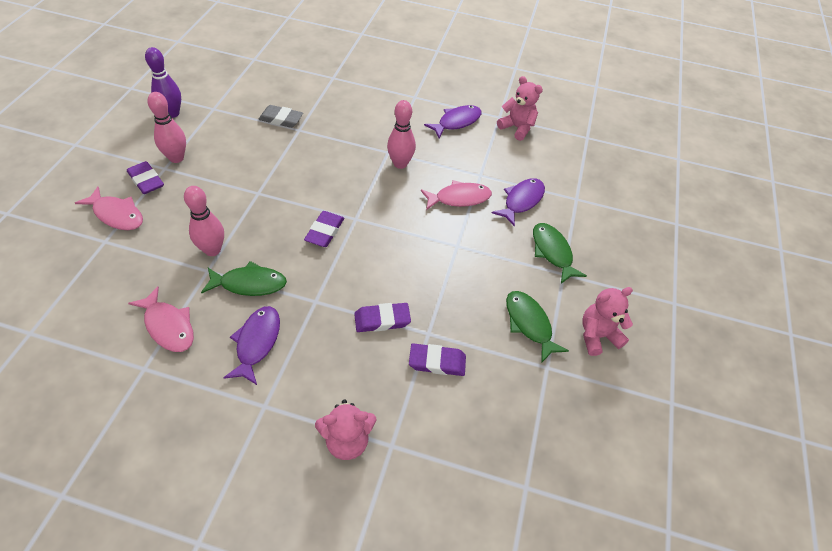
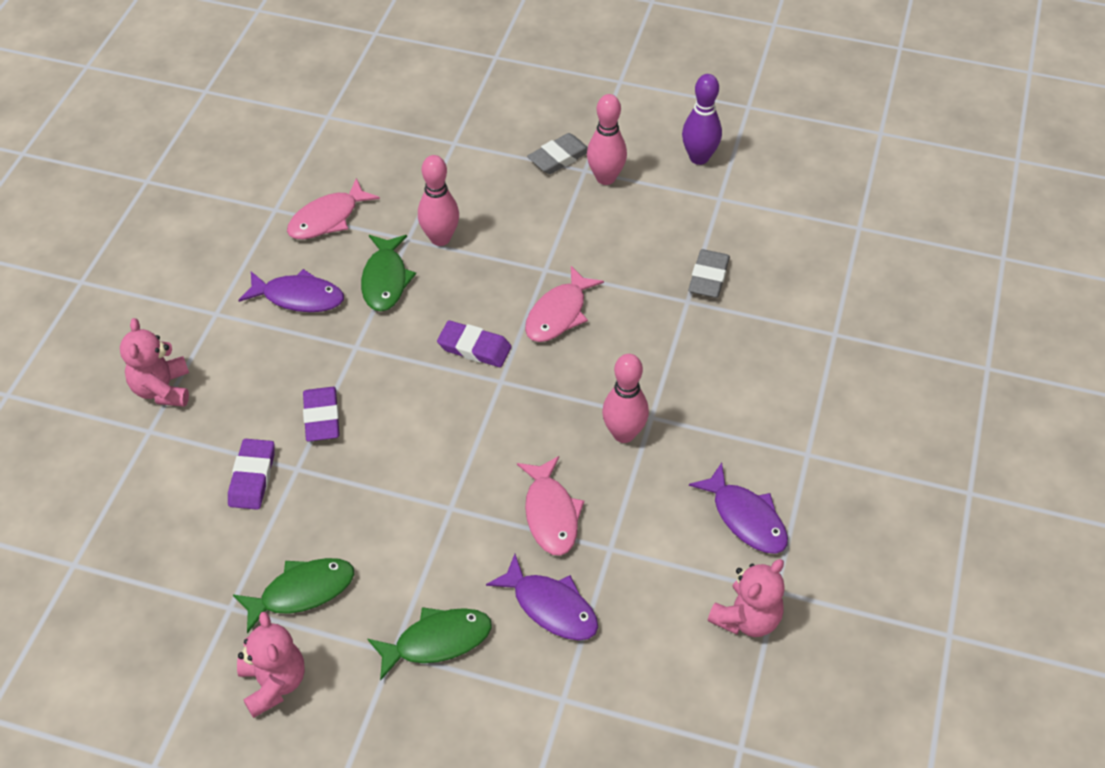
camera: 95 degrees right, 0 degrees up
pink fish [75,187,143,230] -> pink fish moved to [525,266,604,342]
purple eraser [127,161,164,194] -> grey eraser [527,133,588,174]

